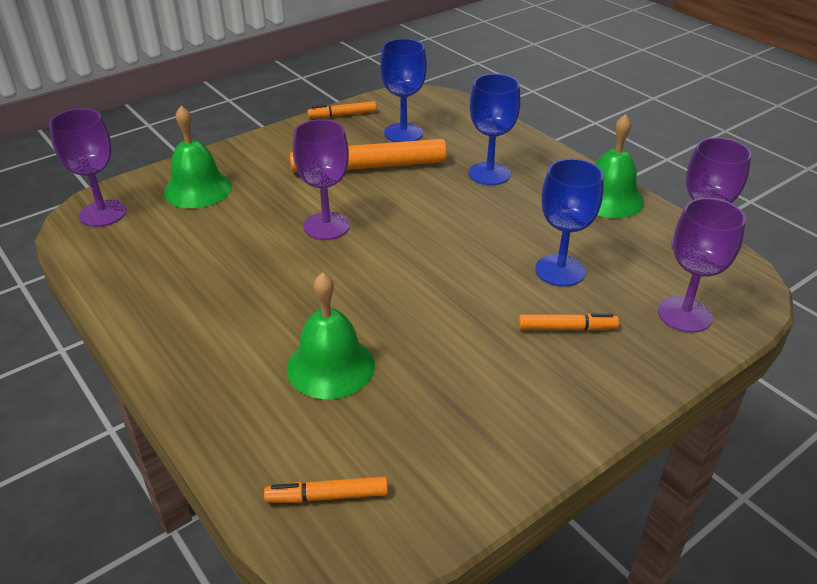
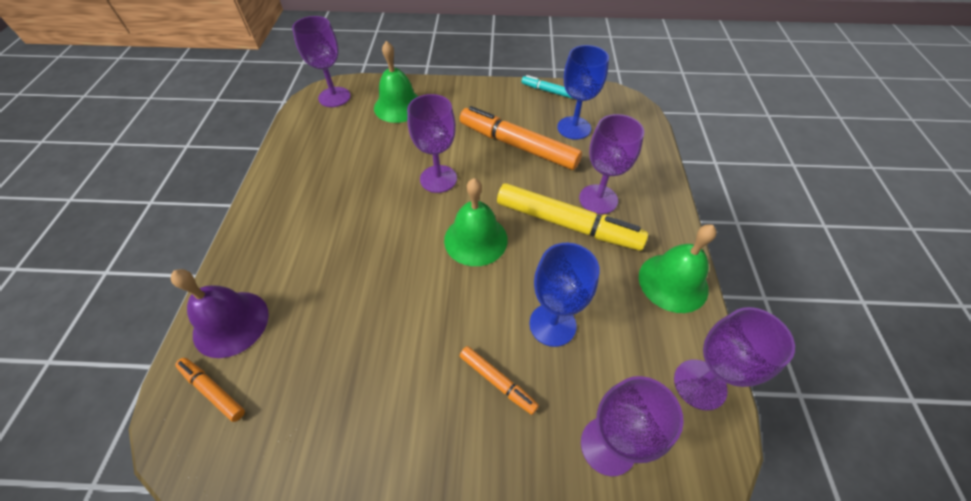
camera: 40 degrees right, 15 degrees up
green bell [287,272,375,399] -> green bell moved to [444,178,508,266]
orange marker [307,101,377,118] -> turquoise marker [521,75,573,99]
blue goblet [469,74,521,185] -> purple goblet [579,114,644,214]
none -> purple bell [171,269,269,358]
none -> yellow marker [497,183,648,251]

